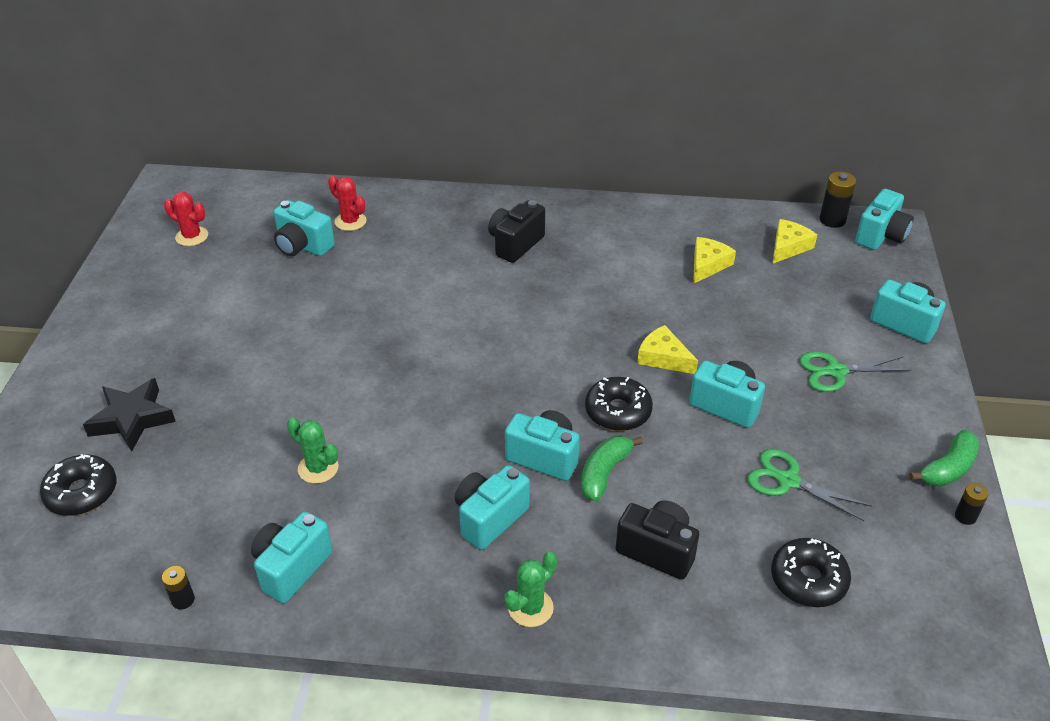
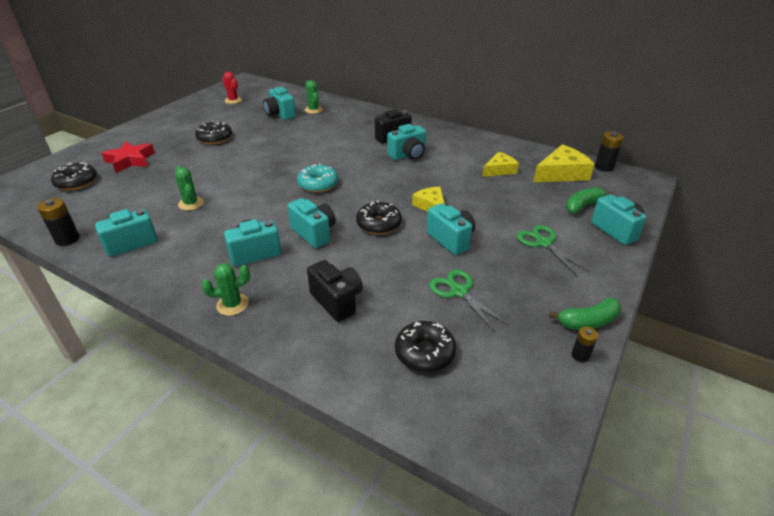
camera: 25 degrees right, 5 degrees down
black star [83,378,176,452] -> red star [101,141,155,173]
black battery [162,566,195,610] -> black battery [37,198,80,246], size x1.64
red cactus [328,176,367,231] -> green cactus [305,80,323,114]
green banana [581,436,643,501] -> green banana moved to [566,187,613,214]
yellow cheese [772,219,817,264] -> yellow cheese [533,144,594,182], size x1.56
green scissors [799,351,911,392] -> green scissors turned 45 degrees clockwise [517,225,589,275]
turquoise camera [855,189,914,250] -> turquoise camera moved to [387,124,426,160]
none -> black donut [195,121,232,144]
none -> turquoise donut [297,163,338,193]

